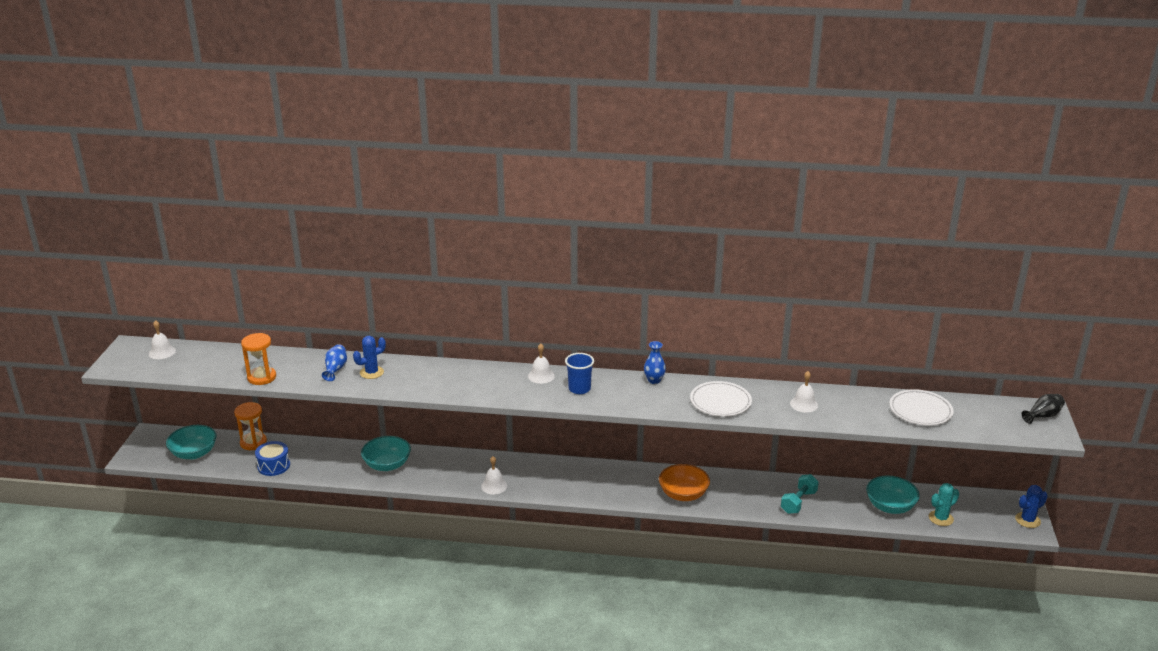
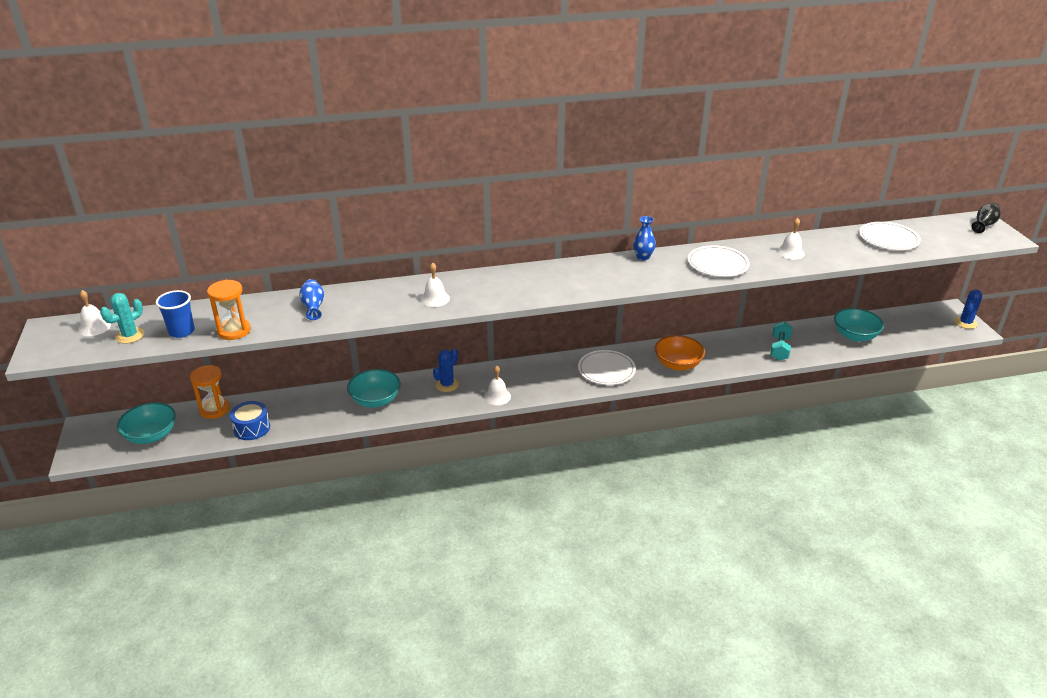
camera: 20 degrees left, 5 degrees up
blue cactus [353,336,386,379] -> blue cactus moved to [433,348,459,392]
white bell [528,343,555,384] -> white bell moved to [420,263,450,307]
blue cup [565,353,594,394] -> blue cup moved to [156,290,195,338]
turquoise cactus [929,483,959,526] -> turquoise cactus moved to [100,293,145,344]
none -> white plate [578,350,636,385]

